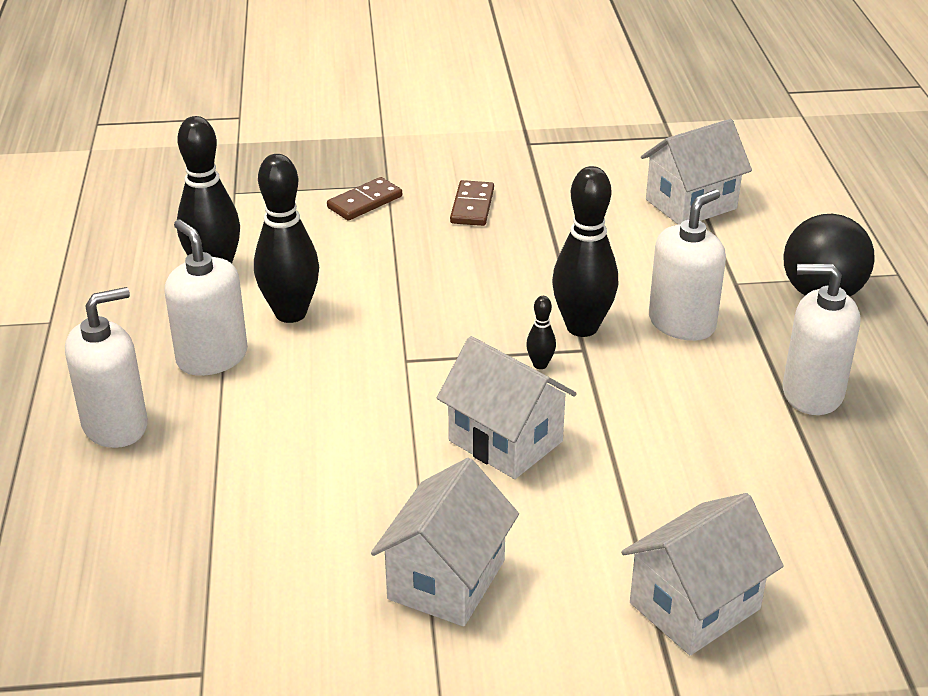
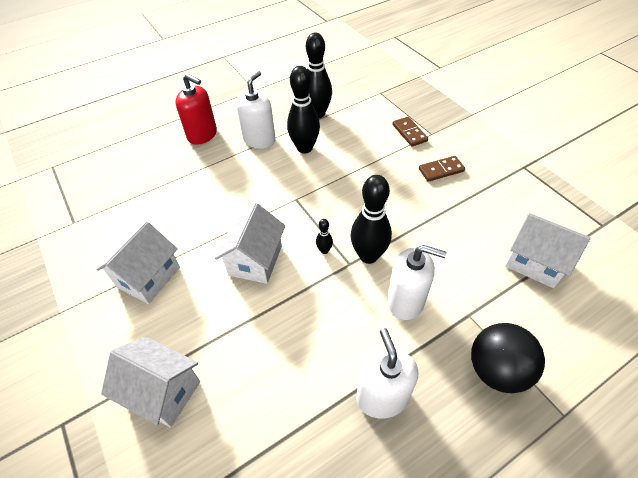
camera: 65 degrees right, 15 degrees up
white soap dispenser [65,287,148,448] -> red soap dispenser [175,74,217,145]
brown domino [327,177,402,221] -> brown domino turned 45 degrees clockwise [392,117,428,147]
white house [371,458,519,627] -> white house turned 60 degrees counterclockwise [96,222,180,304]

